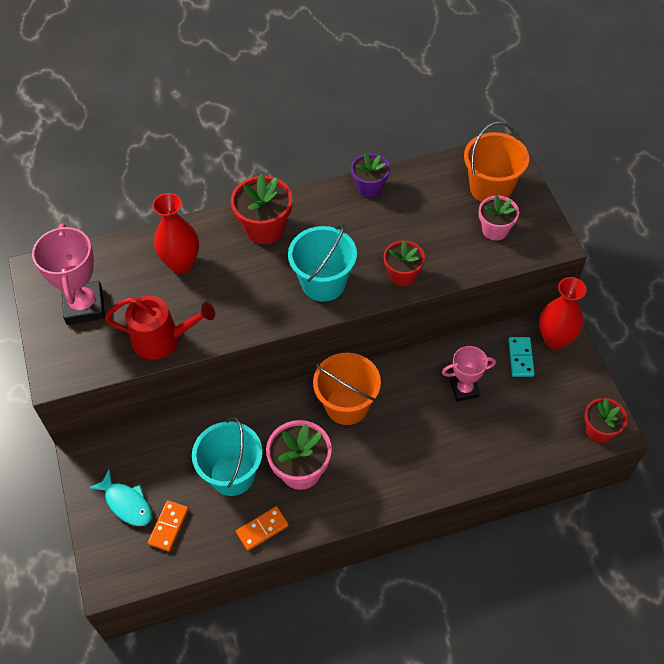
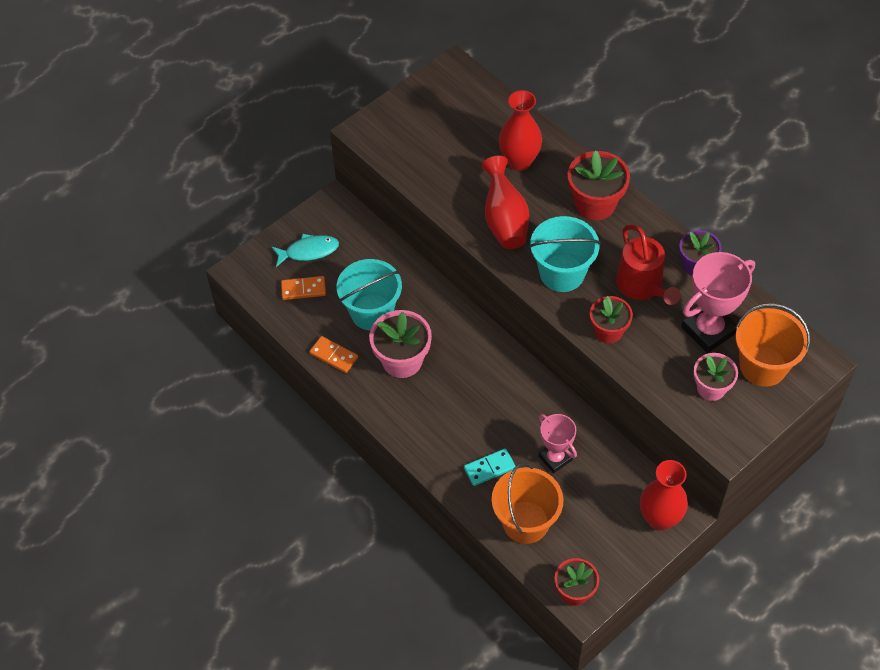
camera: 65 degrees right, 0 degrees up
pink trophy [32,224,105,325] -> pink trophy moved to [681,252,755,353]
turquoise fish [89,470,152,526] -> turquoise fish turned 120 degrees counterclockwise [272,234,339,267]
red watering can [105,296,215,360] -> red watering can moved to [616,225,681,305]
orange bucket [313,353,381,425] -> orange bucket moved to [492,462,563,544]
turquoise domino [508,337,535,377] -> turquoise domino moved to [464,448,515,486]
none -> red vase [481,156,529,249]

